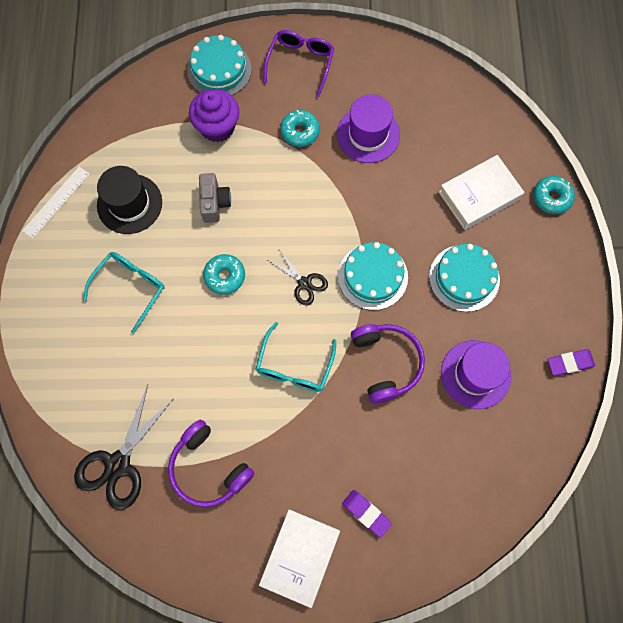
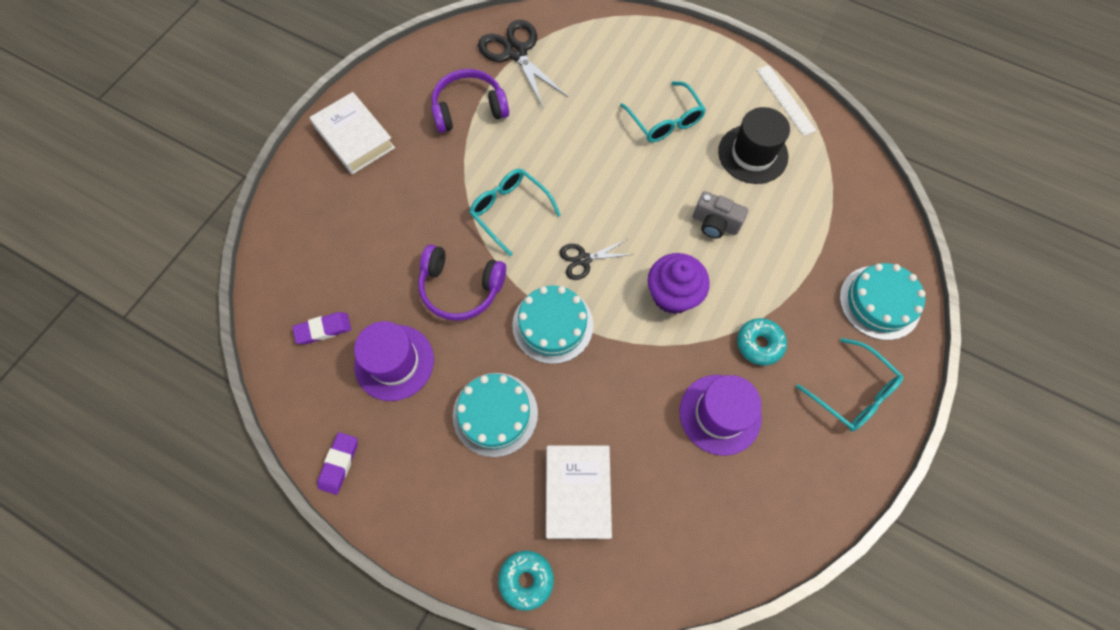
camera: 120 degrees right, 5 degrees down
purple cupcake [189,89,240,142] -> purple cupcake moved to [648,253,710,314]
turquoise donut [203,254,245,295] -> none
purple glasses [264,30,334,97] -> turquoise glasses [796,338,903,431]
purple eraser [342,490,392,538] -> purple eraser moved to [292,312,351,344]

